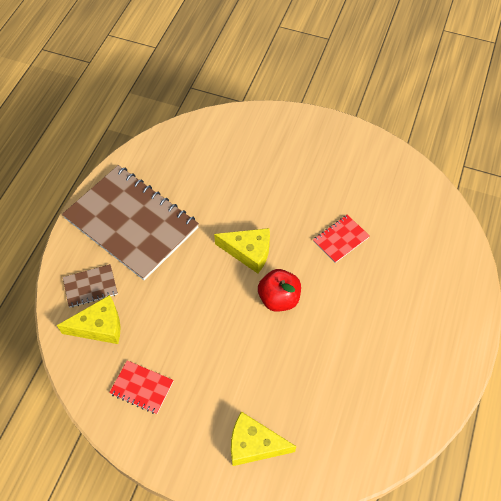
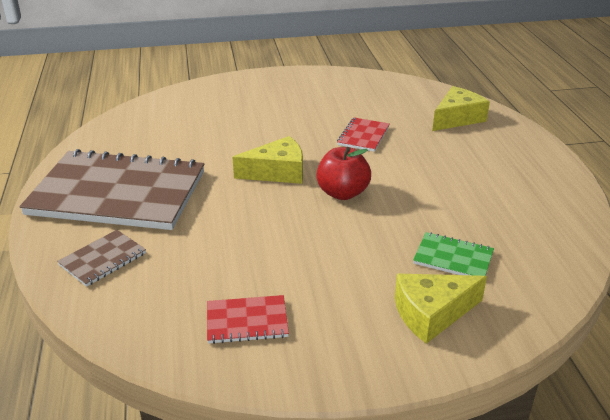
camera: 30 degrees left, 25 degrees down
yellow cheese [57,295,120,344] -> yellow cheese moved to [432,86,490,131]
none -> green notebook [413,232,494,276]

